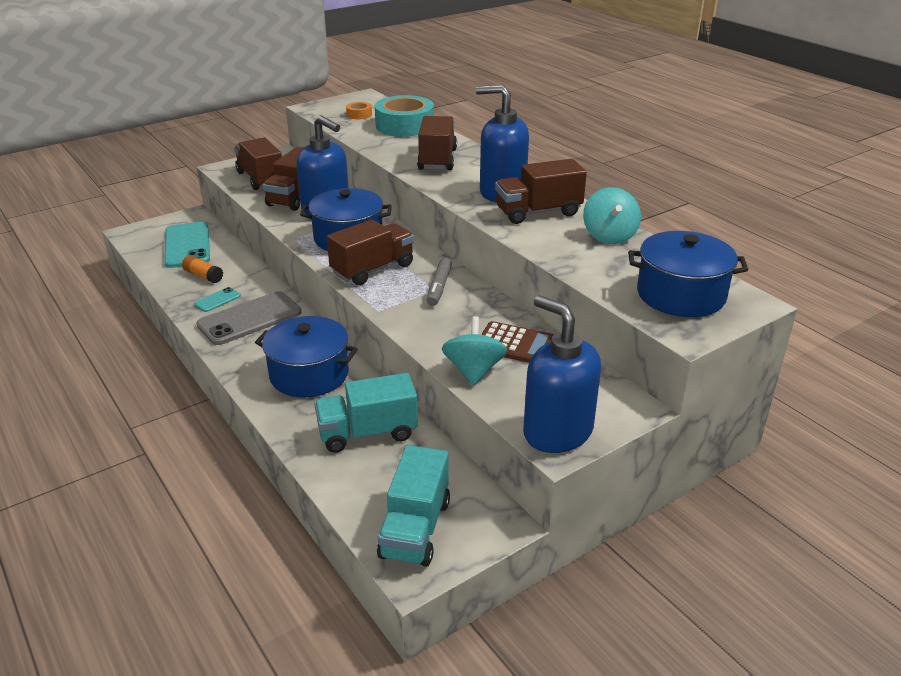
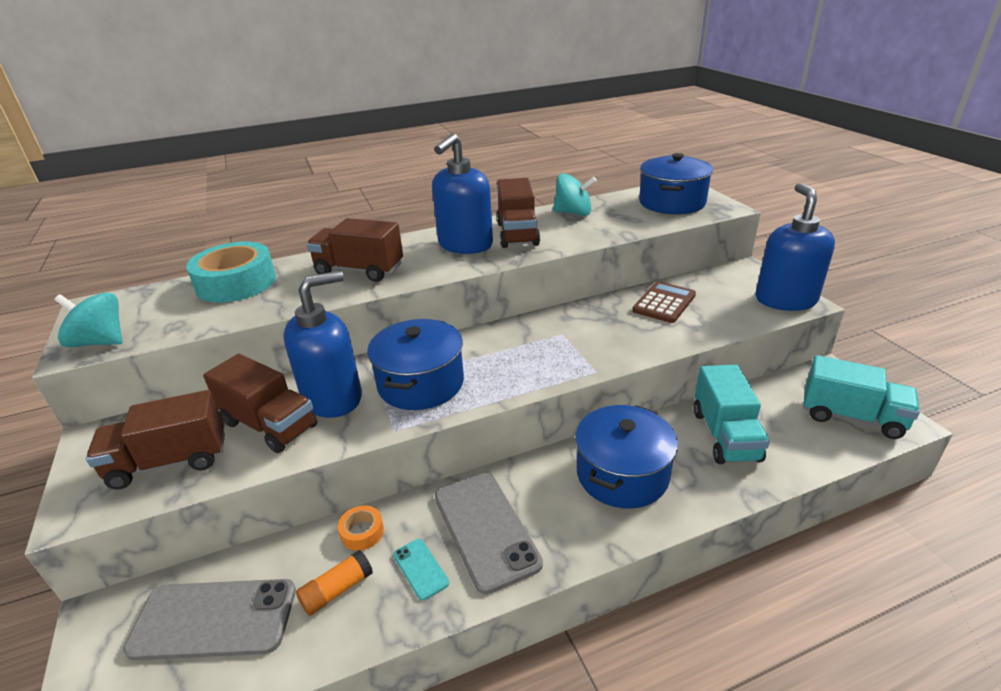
camera: 75 degrees left, 0 degrees up
turquoise phone [164,222,210,268] -> grey phone [123,579,296,660]
brown truck [327,219,414,285] -> none
orange tape [346,102,372,119] -> orange tape moved to [338,505,384,551]
grey marker [427,258,452,306] -> none
turquoise spinning top [442,316,507,386] -> turquoise spinning top moved to [54,292,123,347]
blue soap dispenser [523,295,601,453] -> blue soap dispenser turned 120 degrees clockwise [755,183,835,311]

